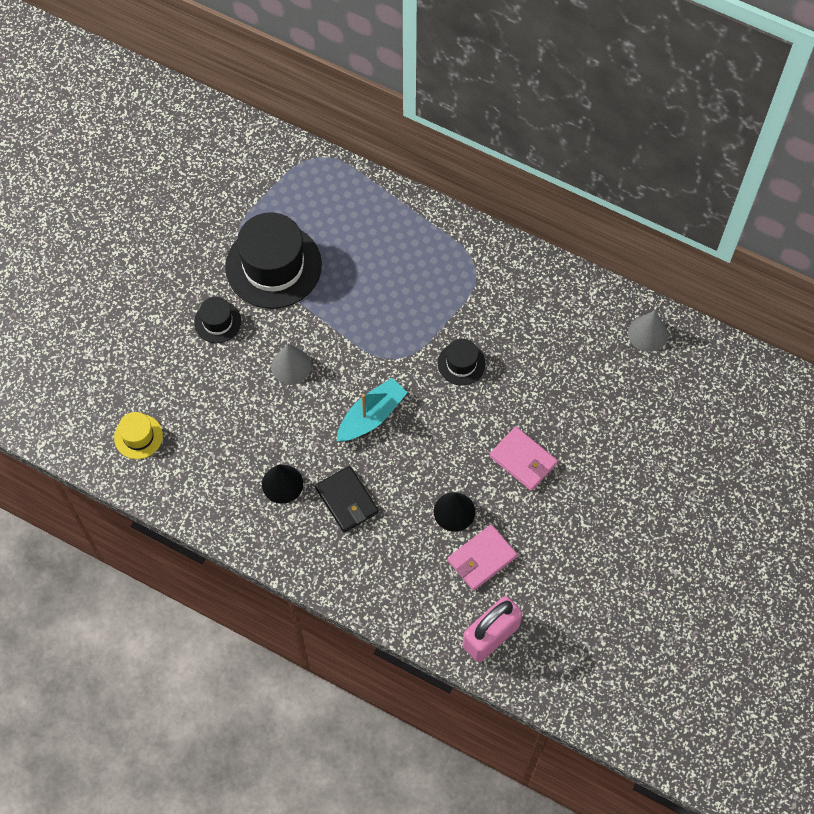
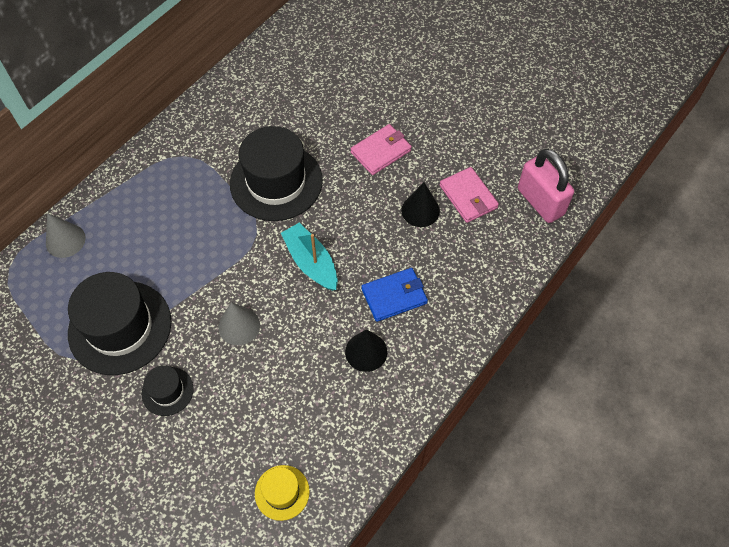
camera: 80 degrees left, 5 degrees down
black wallet [315,466,379,533] -> blue wallet [362,268,428,322]
black hat [438,339,486,386] -> black hat [230,126,323,221], size x2.07
grey cone [628,311,668,352] -> grey cone moved to [46,213,86,258]

